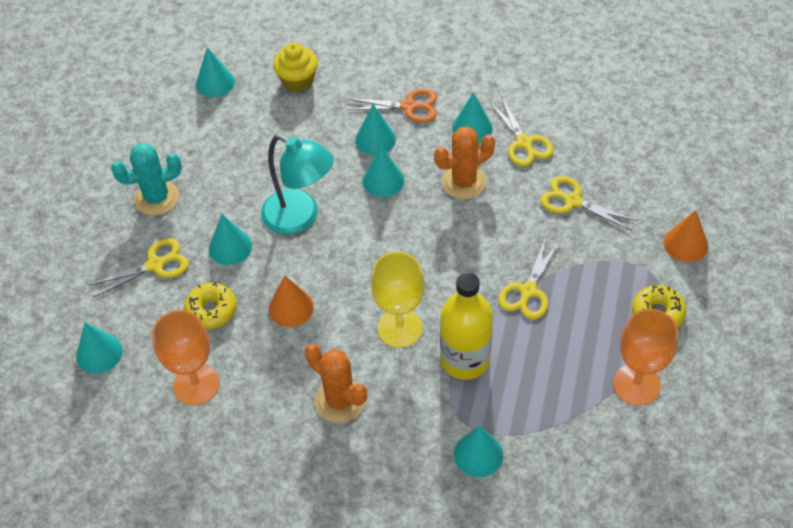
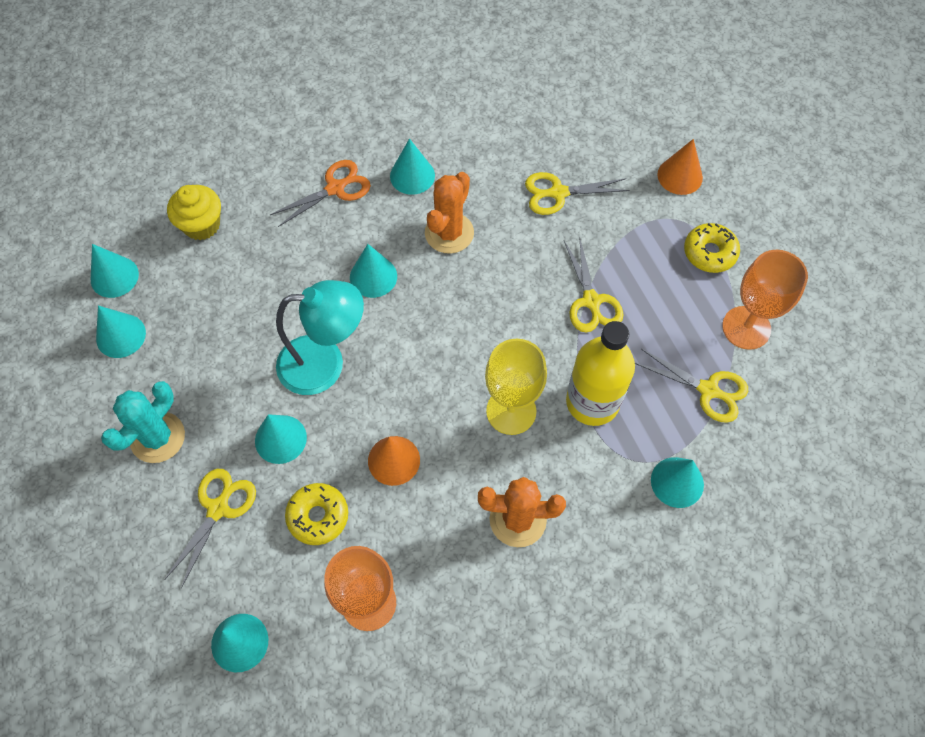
camera: 40 degrees left, 10 degrees up
turquoise cone [355,104,396,155] -> turquoise cone moved to [96,306,146,358]
yellow scissors [489,96,554,166] -> yellow scissors moved to [635,349,748,423]

